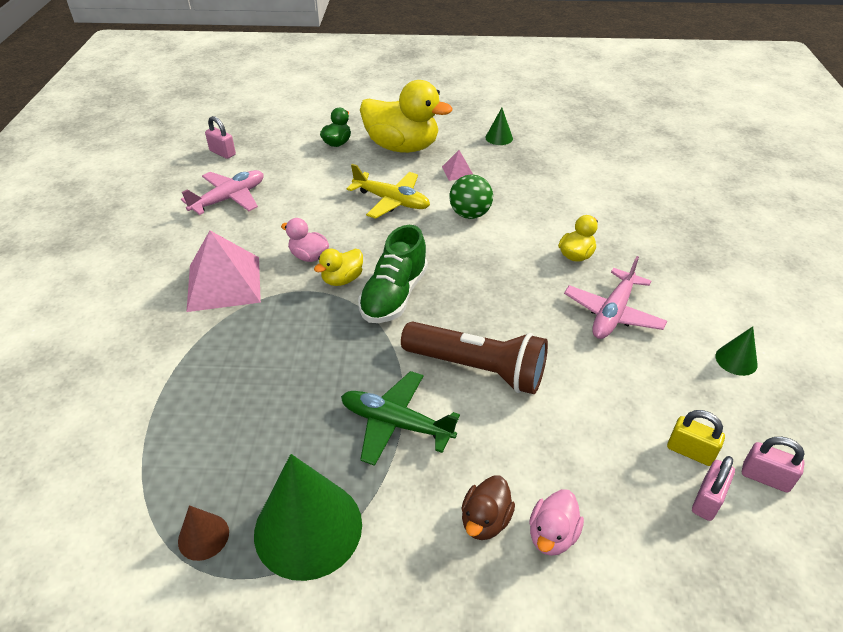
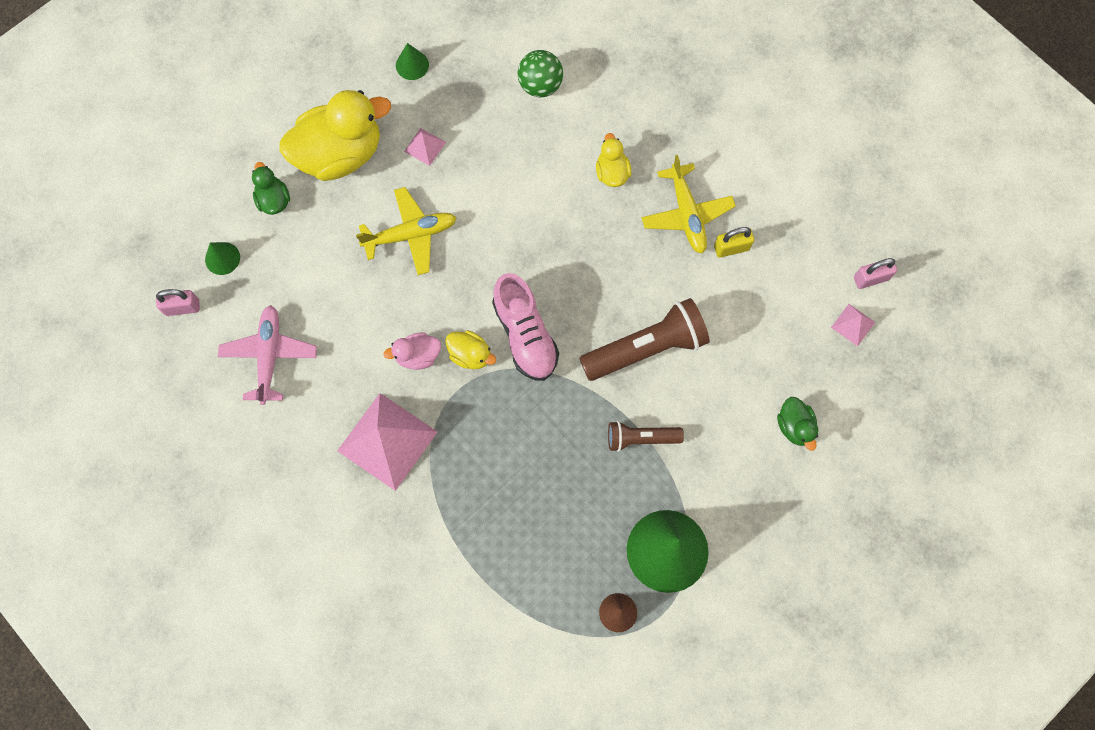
camera: 45 degrees left, 30 degrees up
yellow duck [314,249,363,286] -> yellow duck turned 60 degrees counterclockwise [445,330,496,369]
green plane [341,371,460,466] -> brown flashlight [608,421,684,452]
green shoe [358,225,428,323] -> pink shoe [492,273,559,381]
green ball [449,174,493,219] -> green ball moved to [517,50,563,97]
brown duck [461,475,515,540] -> none
pink duck [529,489,584,556] -> green duck [777,397,819,451]
pink plane [564,256,667,339] -> yellow plane [642,155,736,253]
yellow padlock [667,410,725,466] -> yellow padlock moved to [714,227,754,258]
pink padlock [692,456,735,521] -> pink pyramid [831,304,875,346]
green cone [716,327,758,376] -> green cone moved to [205,242,240,275]

